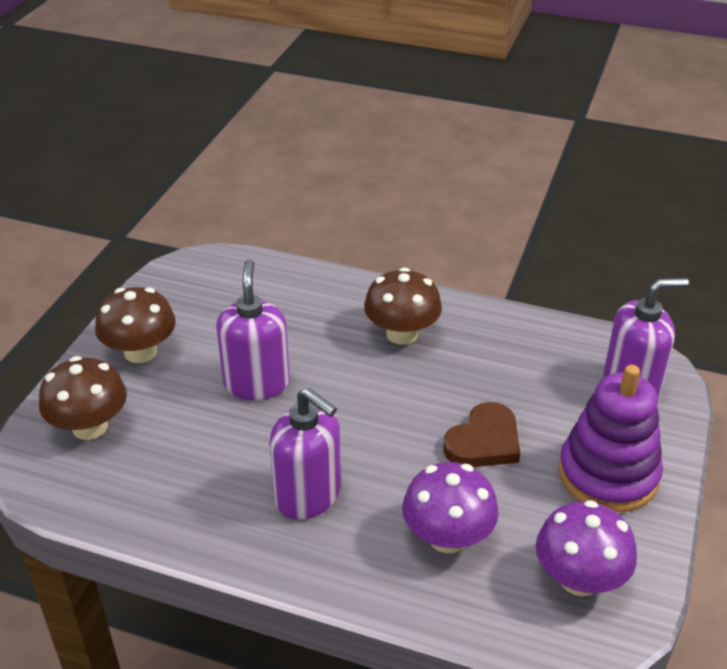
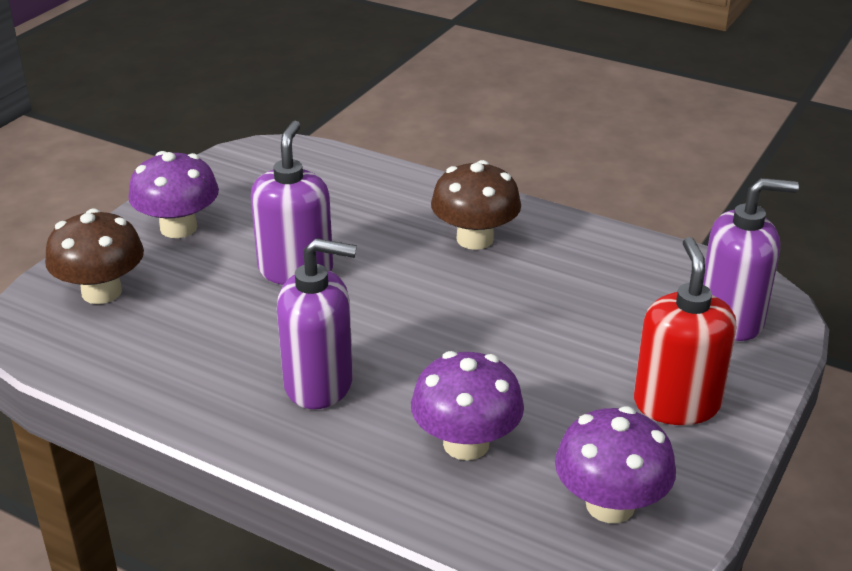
camera: 10 degrees right, 5 degrees down
brown mushroom [95,287,176,363] -> purple mushroom [128,151,219,238]
purple soap dispenser [269,388,341,519] -> purple soap dispenser turned 45 degrees counterclockwise [277,238,357,409]
brown heart [443,402,520,467] -> none
purple stacking toy [558,365,663,512] -> red soap dispenser [634,237,736,425]

